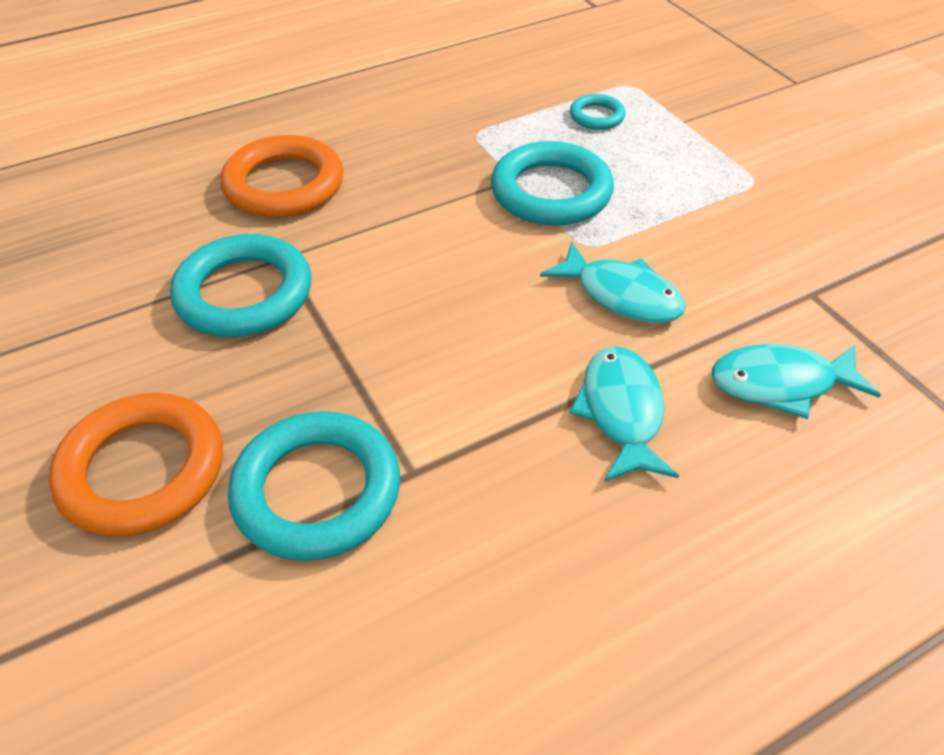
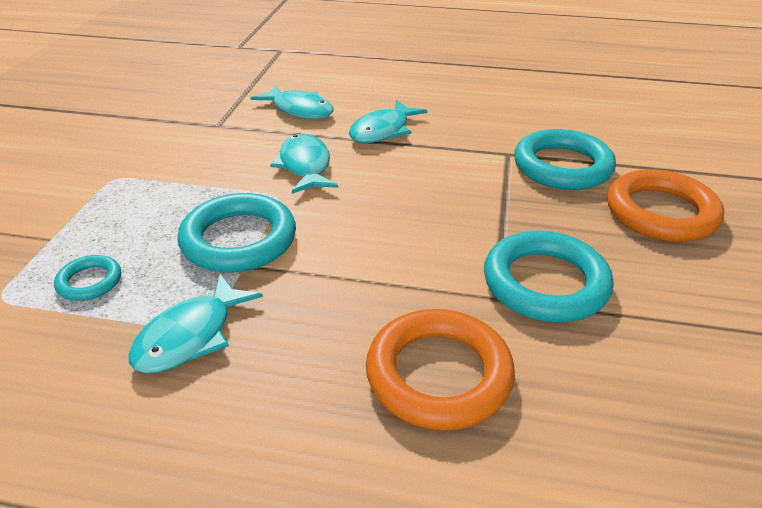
camera: 140 degrees left, 10 degrees down
none -> turquoise fish [129,274,263,374]

